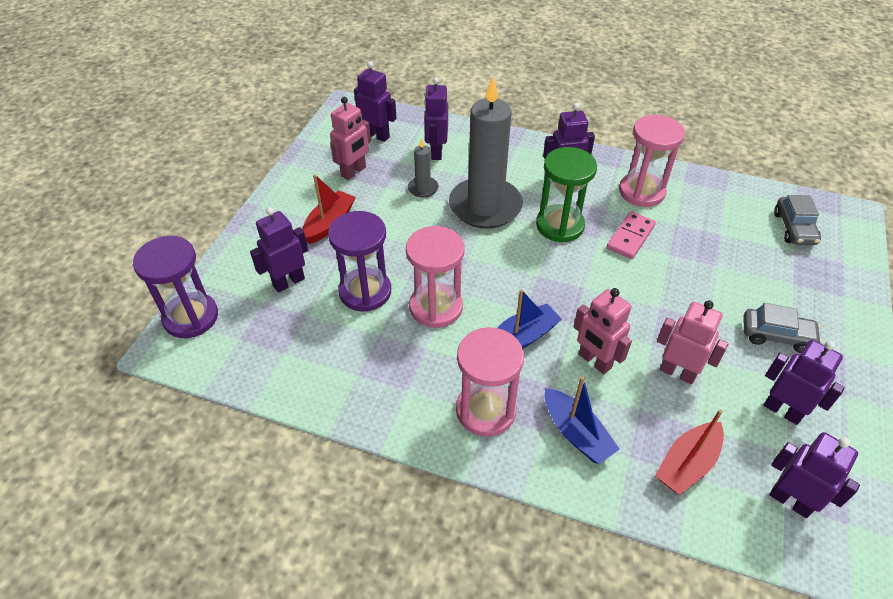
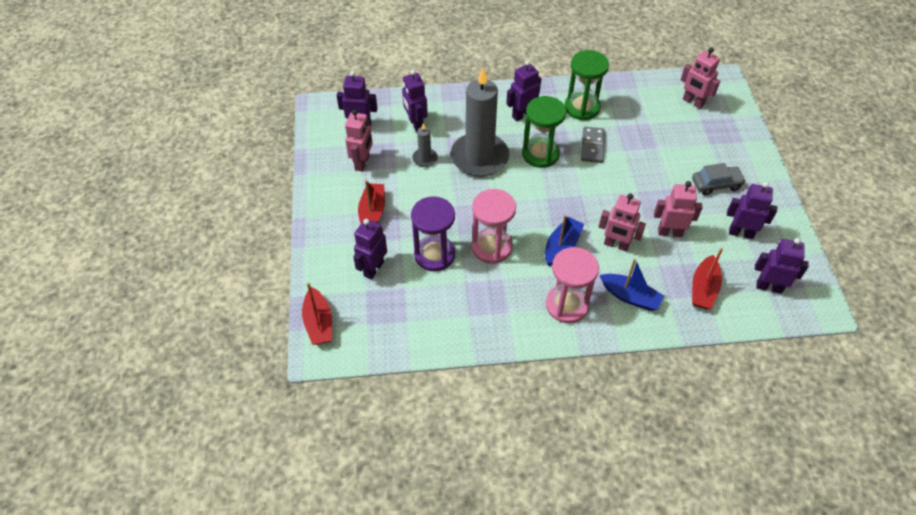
camera: 25 degrees left, 5 degrees up
purple hourglass [133,236,218,338] -> red boat [302,282,332,345]
pink domino [607,211,656,259] -> grey domino [581,127,605,163]
pink hourglass [619,115,685,207] -> green hourglass [564,50,609,120]
grey car [774,195,821,245] -> pink robot [681,47,720,109]

